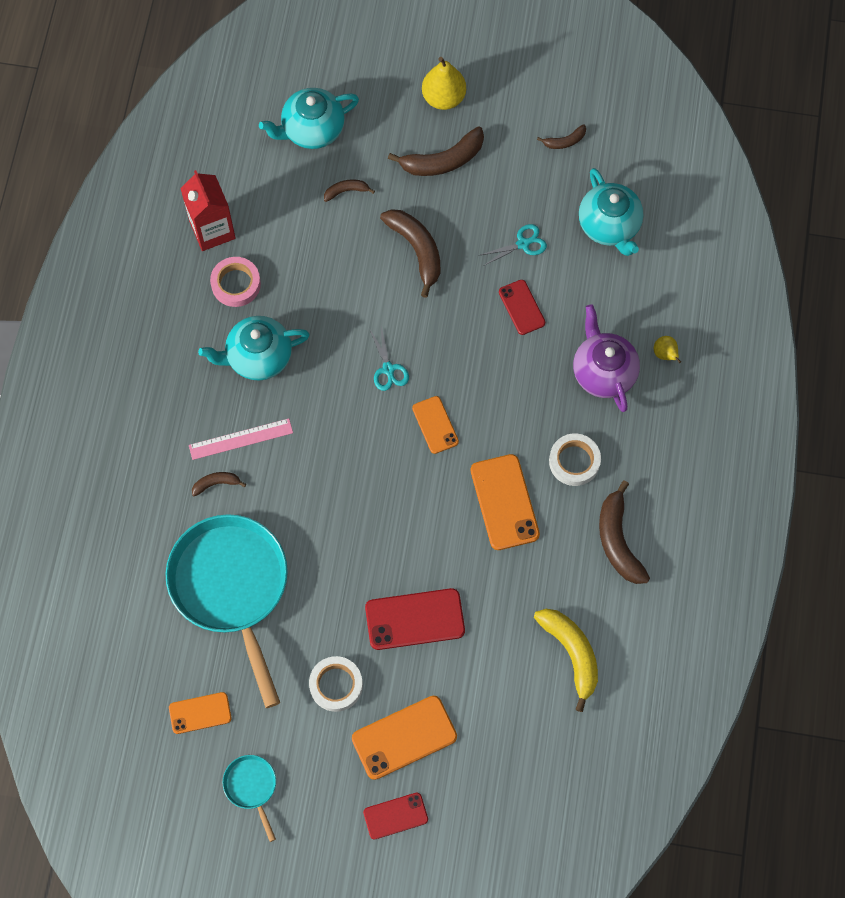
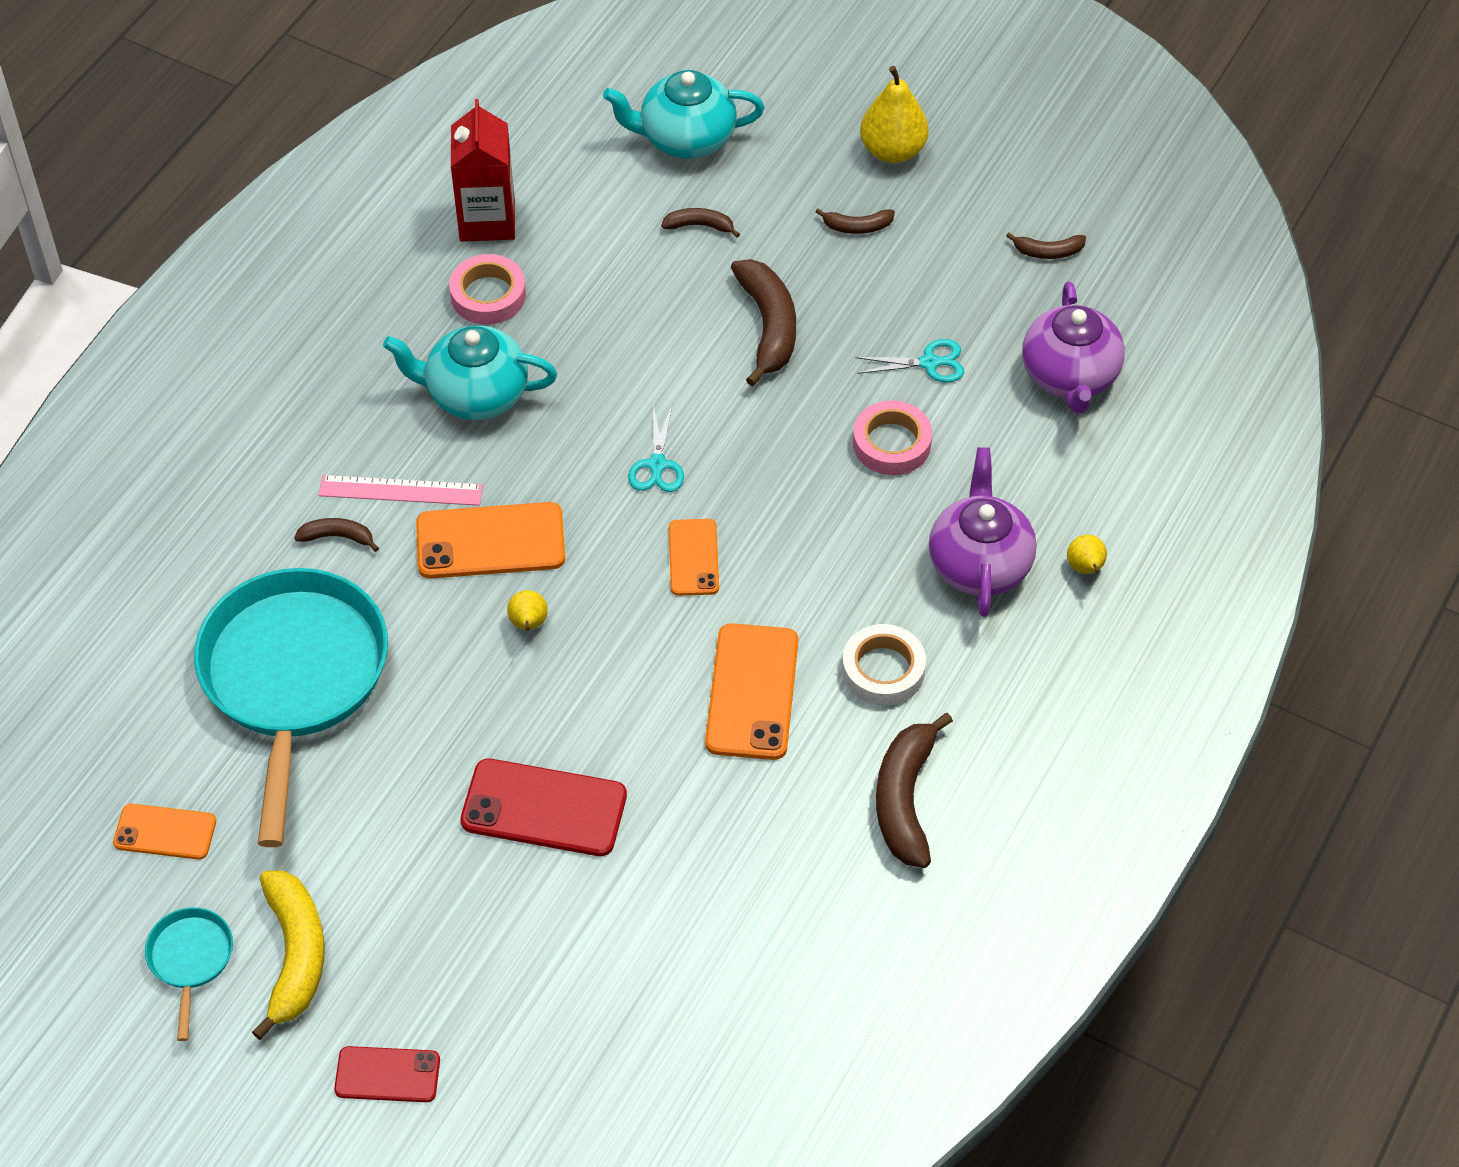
camera: 20 degrees right, 15 degrees down
white tape [309,656,363,712] -> none
orange phone [352,696,457,780] -> orange phone moved to [416,502,565,579]
brown banana [388,126,484,176] -> brown banana [815,208,895,234], size x0.51
red phone [499,280,545,335] -> pink tape [853,400,932,475]
yellow banana [534,609,598,712] -> yellow banana moved to [252,870,325,1040]
turquoise teapot [579,168,643,256] -> purple teapot [1022,282,1125,413]
none -> yellow pear [507,590,548,631]

